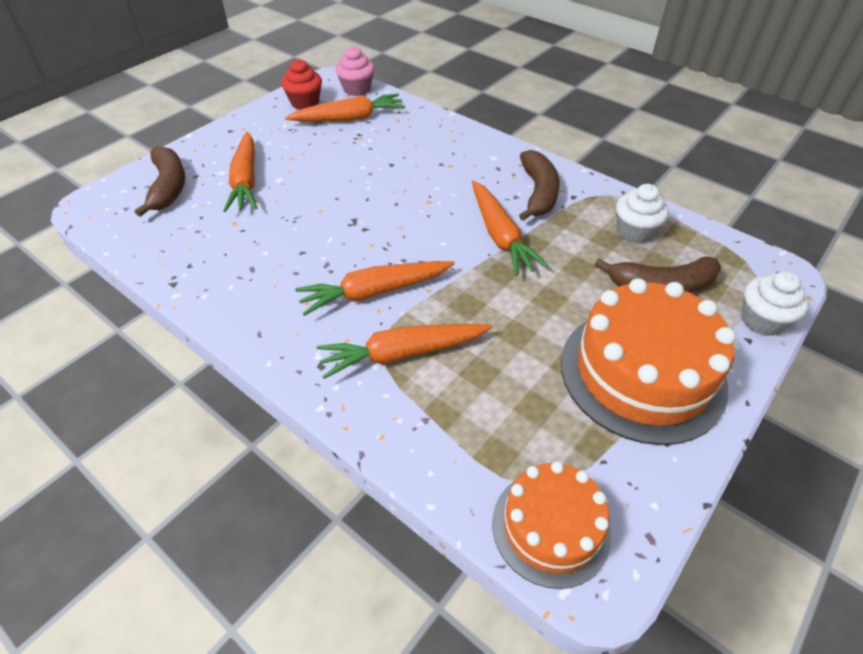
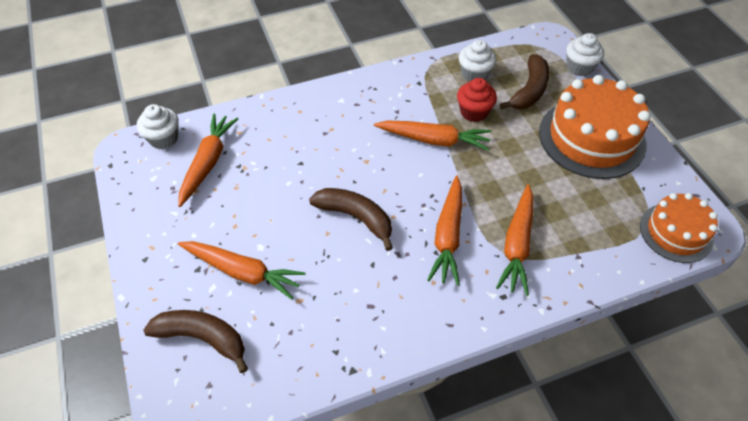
camera: 60 degrees left, 5 degrees up
red cupcake [281,59,322,110] -> red cupcake moved to [457,78,497,122]
pink cupcake [336,46,375,96] -> white cupcake [137,104,179,149]
brown banana [519,150,560,221] -> brown banana moved to [309,188,393,251]

